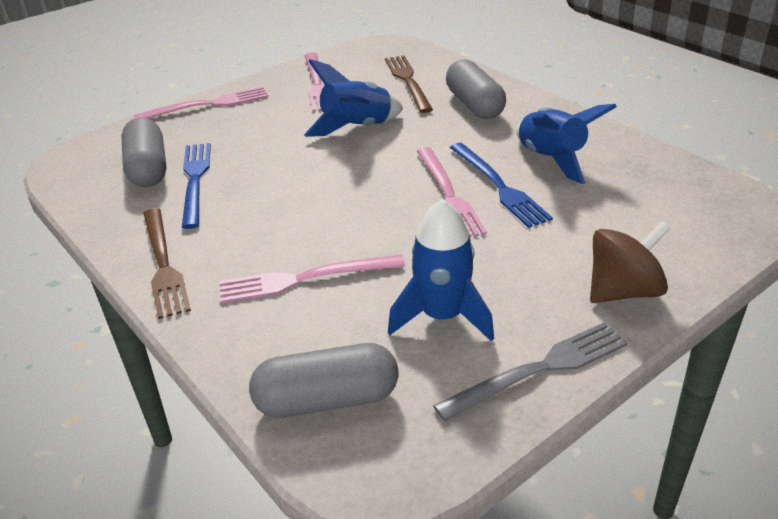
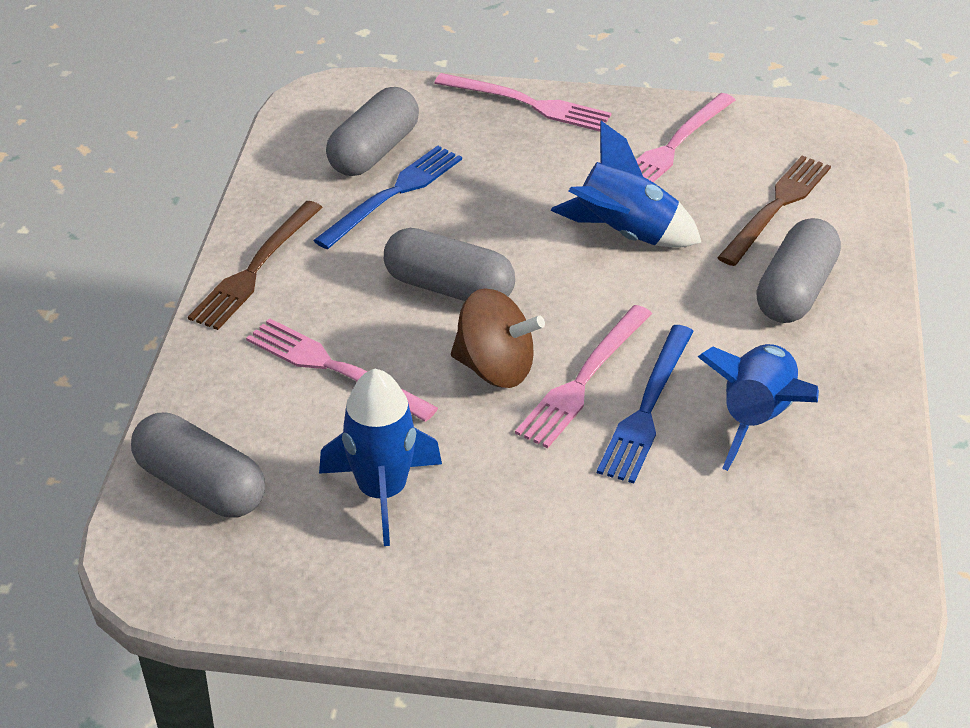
camera: 45 degrees right, 5 degrees up
grey fork [433,323,627,421] -> none
brown spinning top [590,221,671,303] -> brown spinning top moved to [451,288,545,388]
none -> grey capsule [384,228,515,301]

